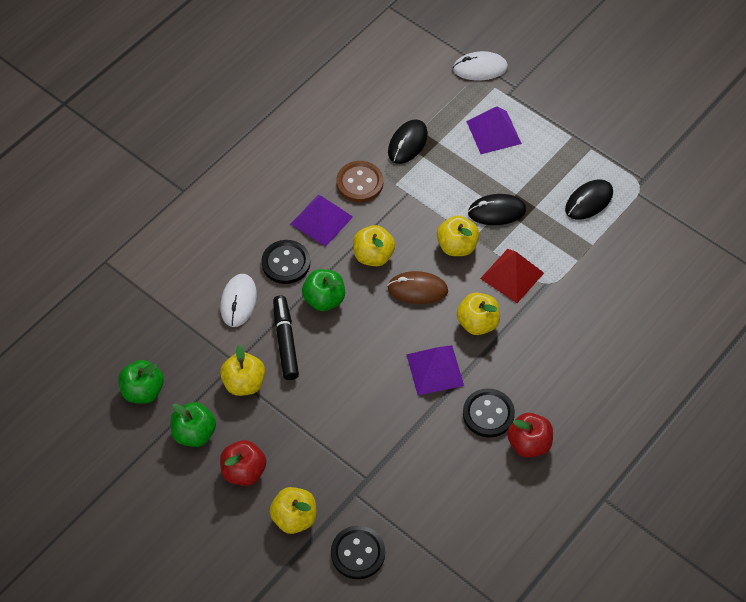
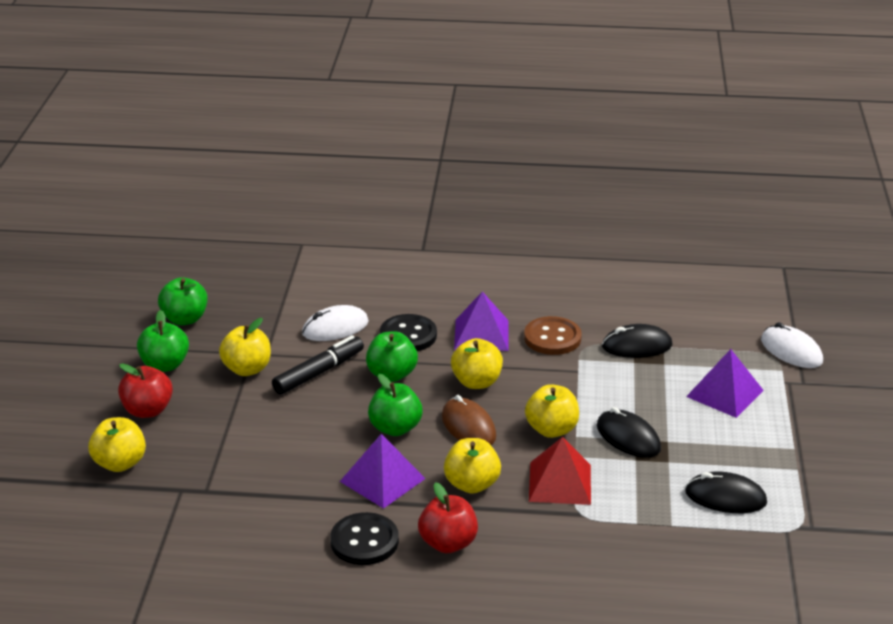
camera: 55 degrees right, 25 degrees down
black button [331,526,385,579] -> none
red apple [507,413,553,458] -> red apple moved to [418,482,478,553]
none -> green apple [368,374,423,436]

